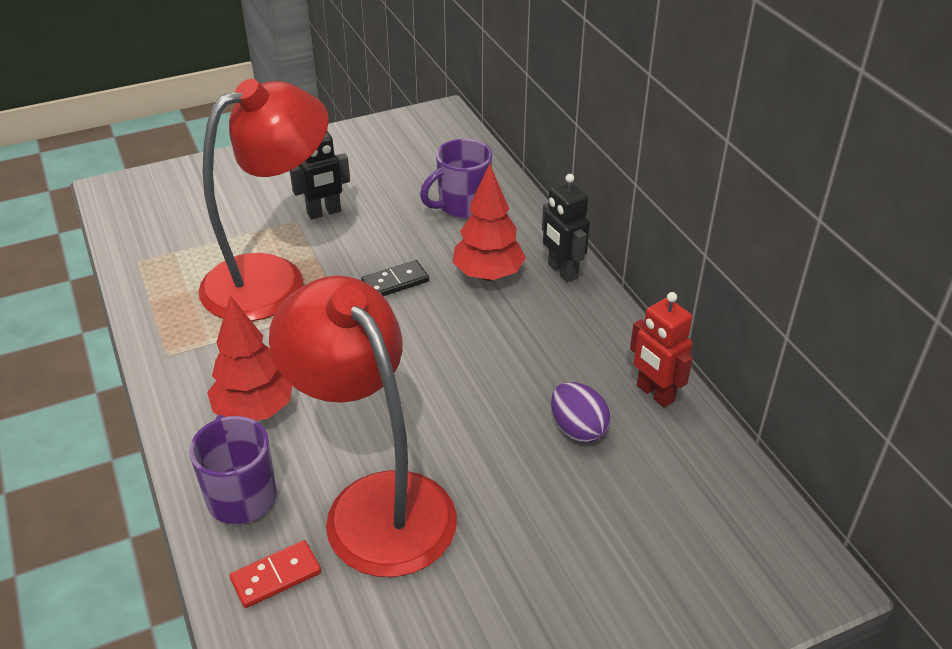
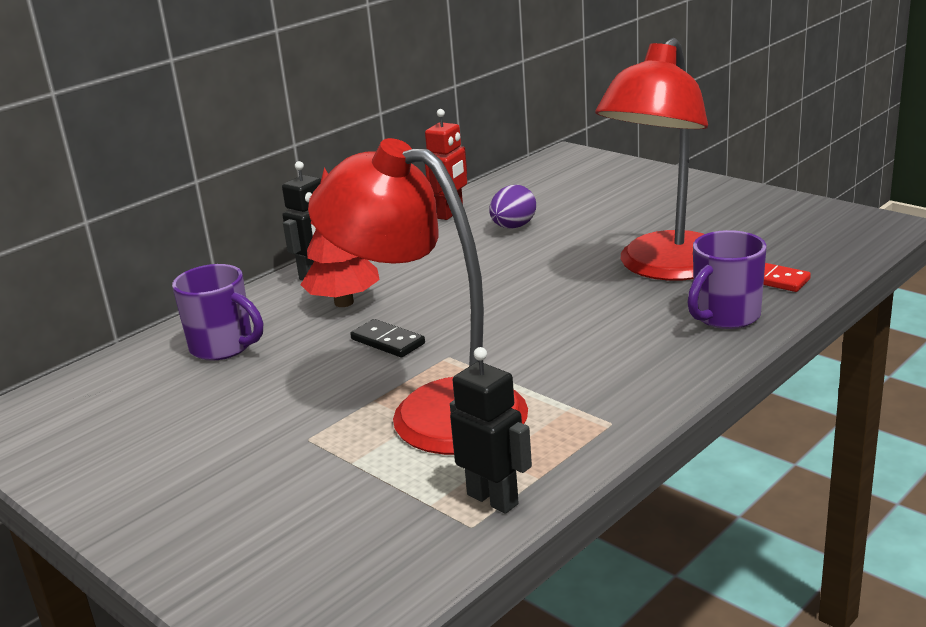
camera: 110 degrees left, 15 degrees down
red tree [207,295,292,421] -> none
black robot [290,131,350,219] -> black robot moved to [450,347,532,513]

